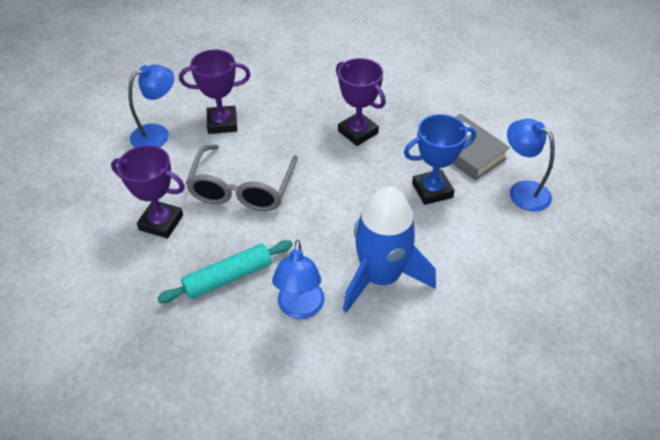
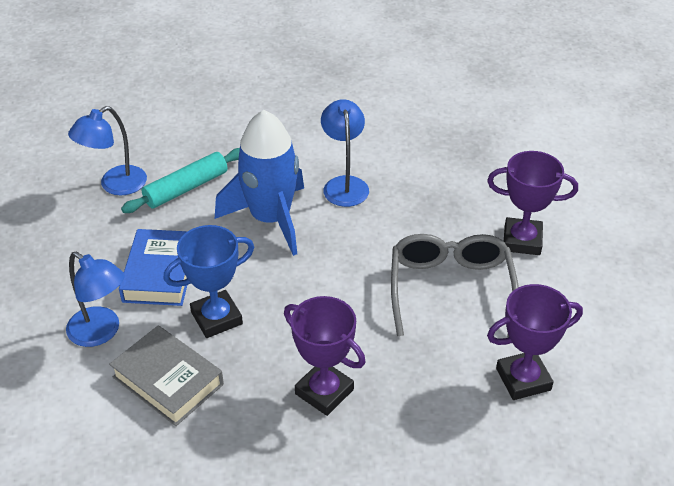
camera: 170 degrees right, 5 degrees down
blue lamp [128,64,174,147] -> blue lamp moved to [68,106,147,195]
turquoise rolling pin [157,240,293,303] -> turquoise rolling pin moved to [121,148,240,213]
none -> blue book [119,229,188,306]

